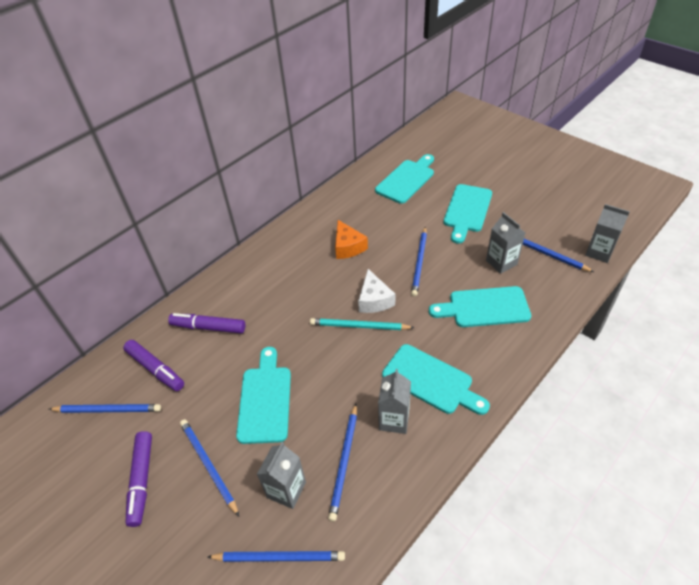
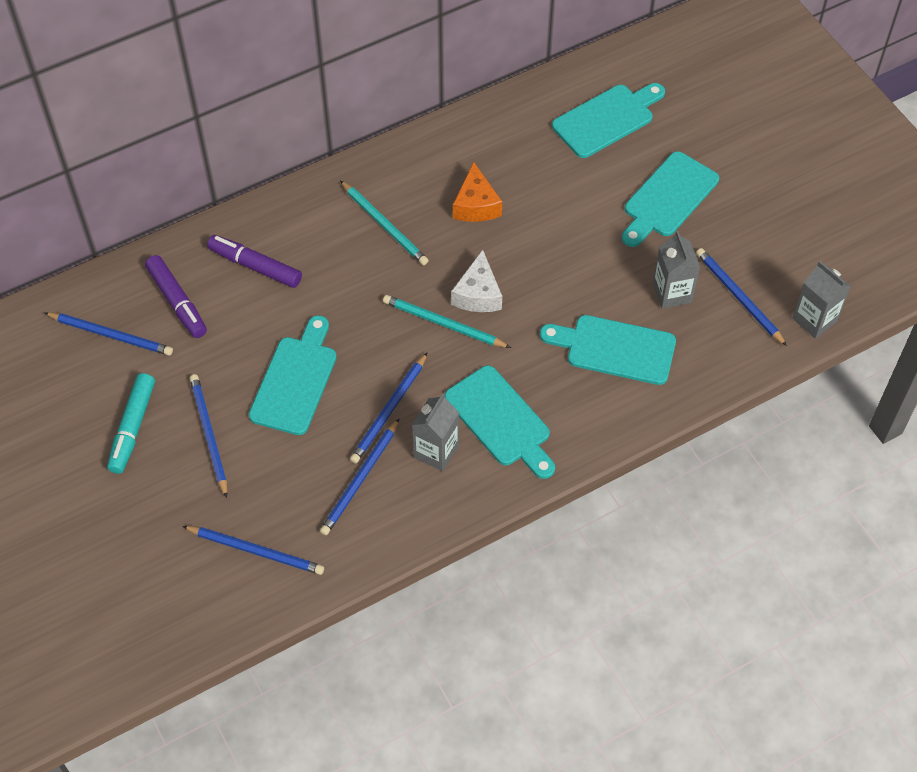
camera: 15 degrees right, 10 degrees up
purple marker [125,431,152,527] -> turquoise marker [107,373,155,474]
grey carton [257,442,306,509] -> none
blue pencil [411,227,427,297] -> blue pencil moved to [350,353,427,463]
none -> turquoise pencil [340,181,429,265]

